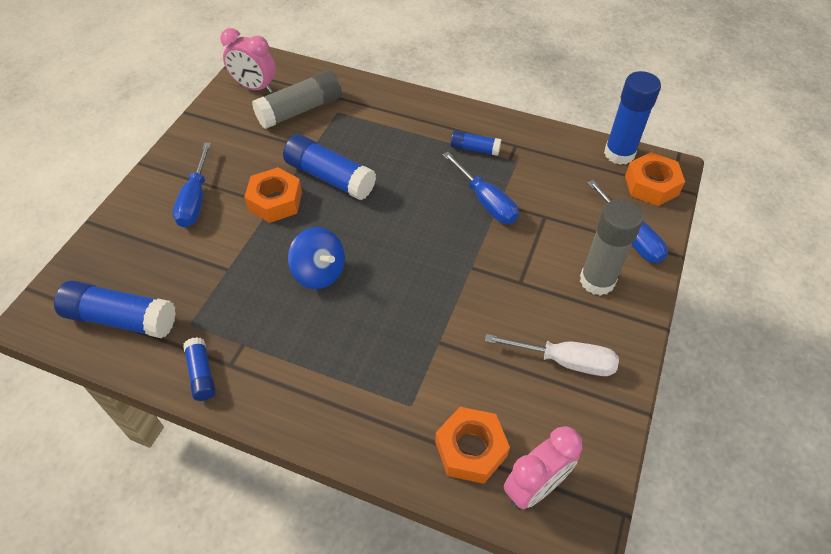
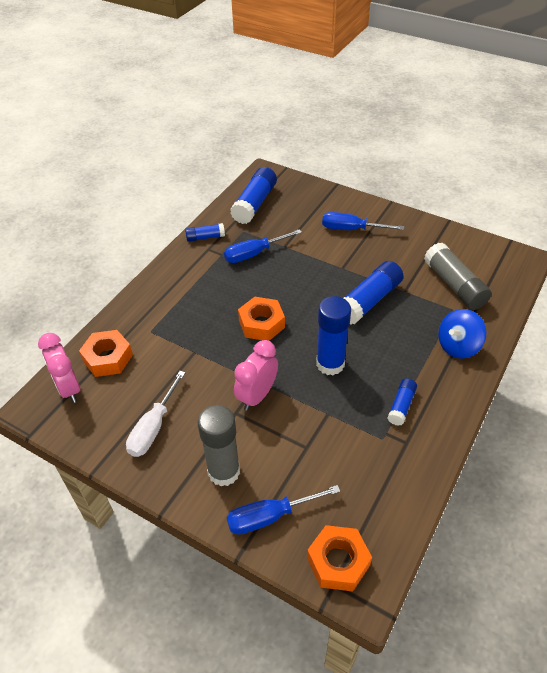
camera: 100 degrees right, 5 degrees down
pink clock [220,28,276,93] -> pink clock moved to [234,340,278,411]
orange nut [244,167,302,223] -> orange nut moved to [238,297,285,341]
blue spinning top [288,227,345,289] -> blue spinning top moved to [438,309,486,359]
blue screwdriver [442,152,519,224] -> blue screwdriver moved to [224,229,302,263]
blue glue stick [604,71,661,165] -> blue glue stick moved to [316,296,351,375]

